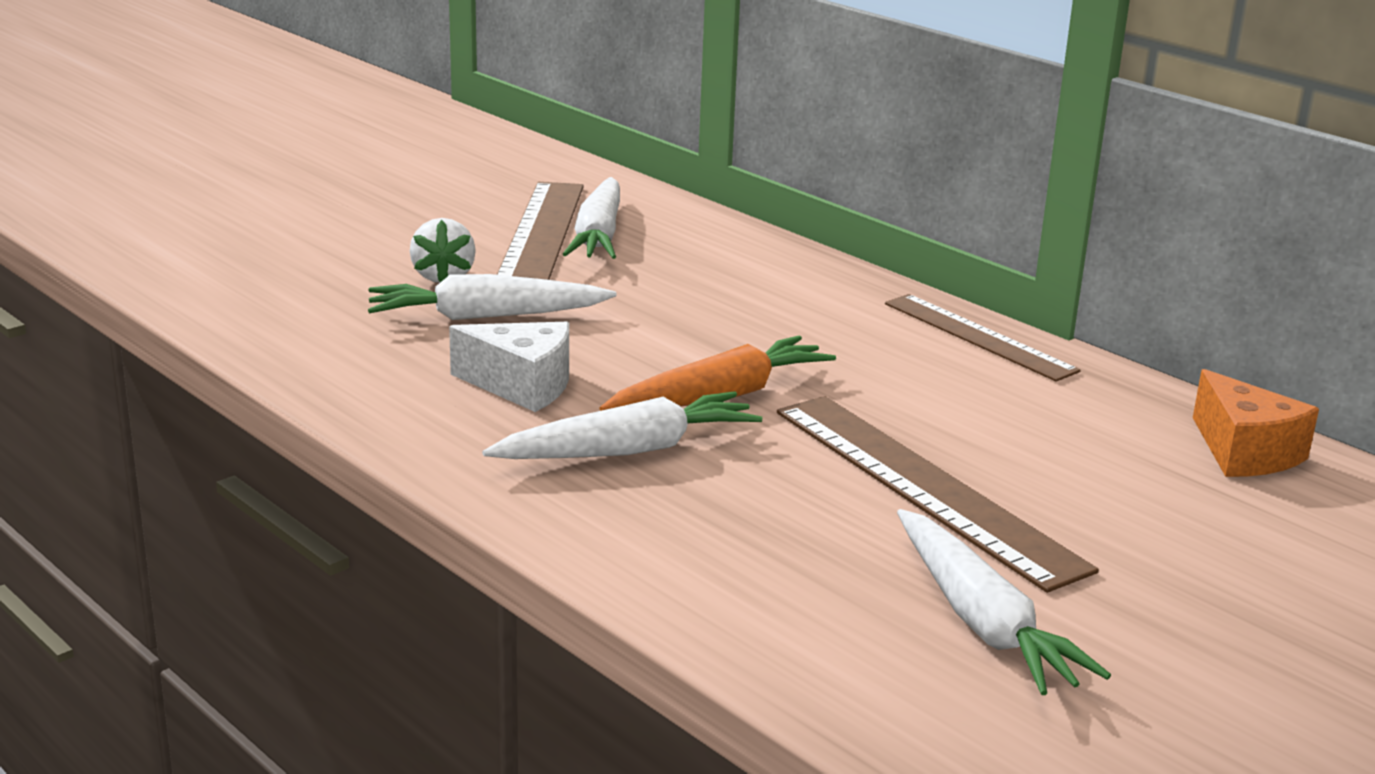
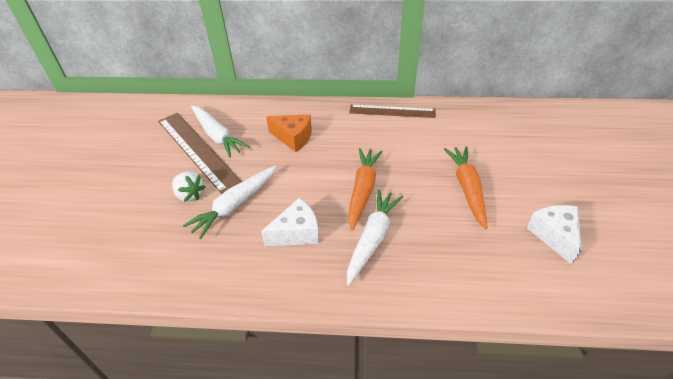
camera: 40 degrees left, 20 degrees up
brown ruler [777,396,1099,593] -> orange carrot [444,146,488,229]
white carrot [897,509,1111,695] -> white cheese [527,205,582,265]
orange cheese [1193,369,1319,477] -> orange cheese moved to [266,115,312,152]

